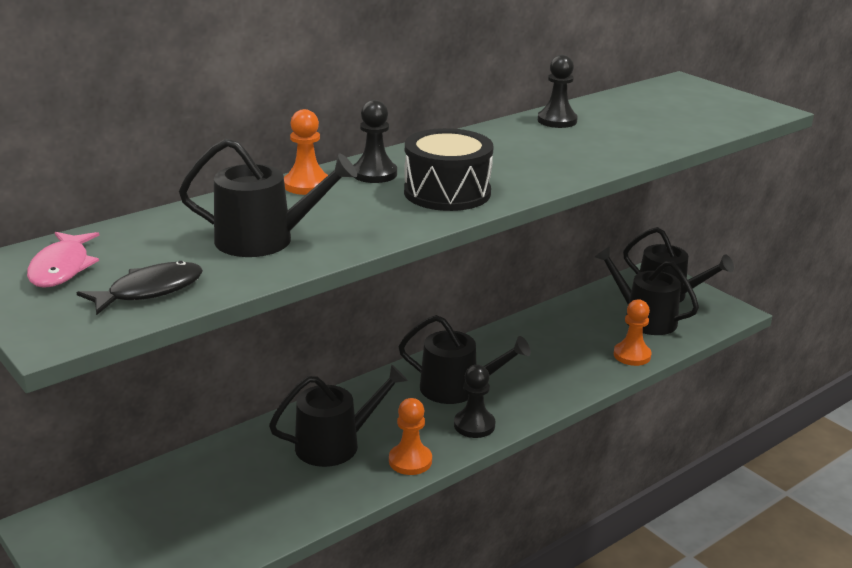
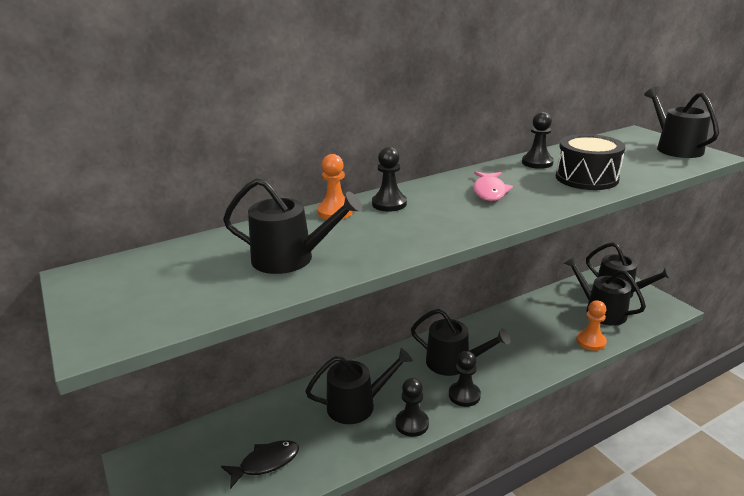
camera: 10 degrees right, 0 degrees up
pink fish [27,232,99,288] -> pink fish moved to [473,171,513,201]
black fish [76,261,203,315] -> black fish moved to [221,440,299,489]
orange pawn [389,398,432,475] -> black pawn [395,378,429,437]
black drum [404,128,494,211] -> black drum moved to [556,134,625,190]
none -> black watering can [644,87,719,158]

